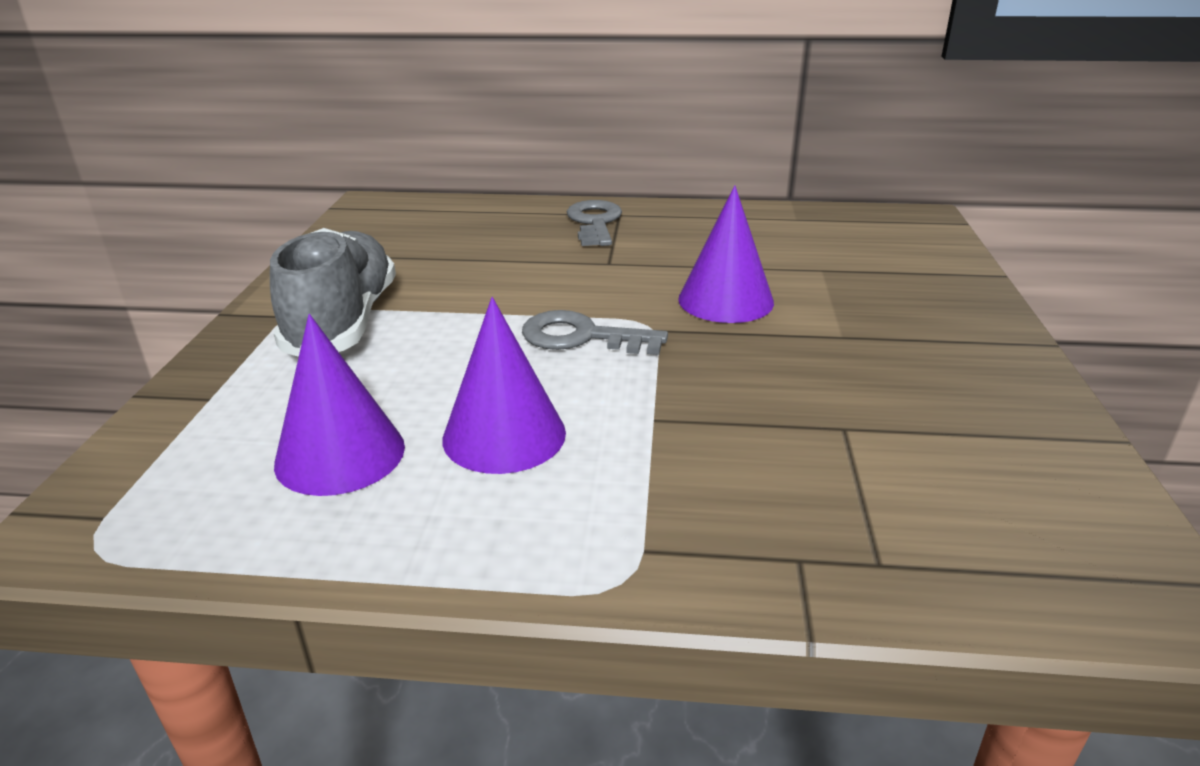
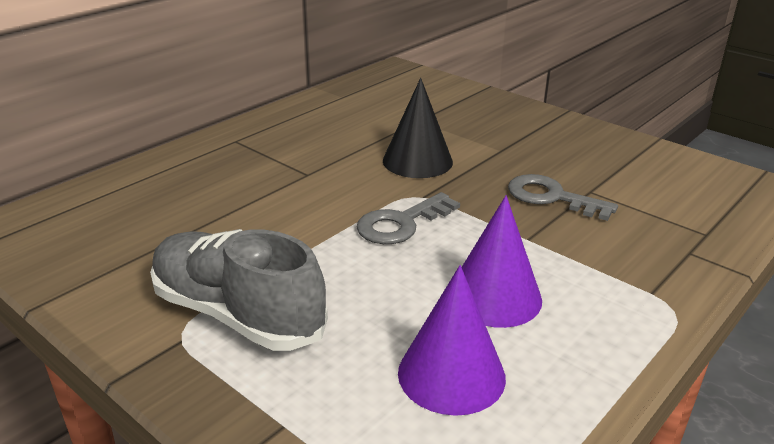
camera: 55 degrees left, 0 degrees up
grey key [567,200,622,246] -> grey key moved to [508,174,618,221]
purple cone [678,185,774,323] -> black cone [383,78,453,178]

